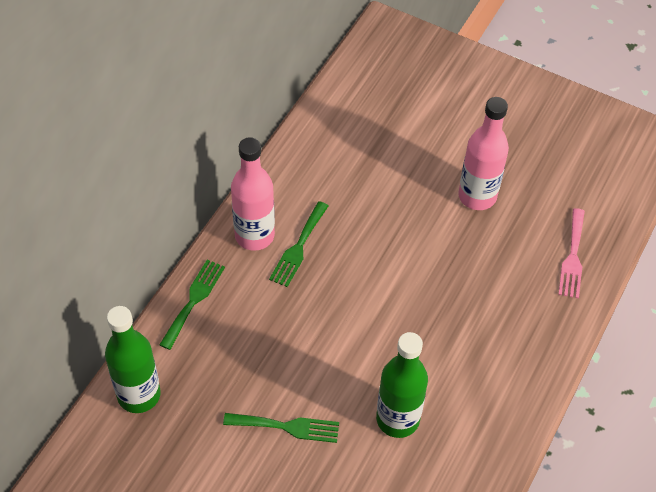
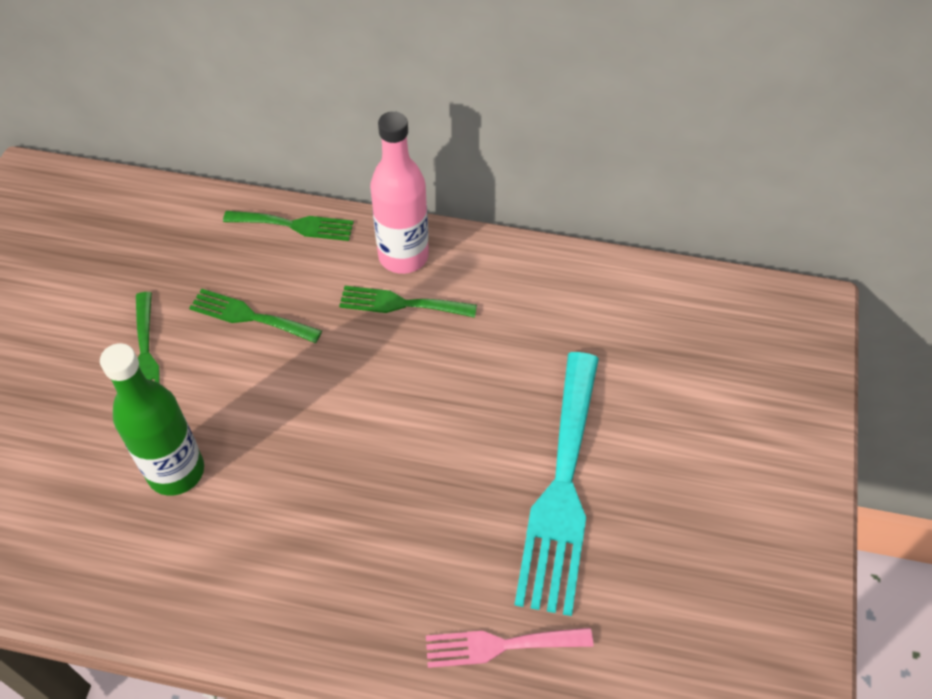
camera: 75 degrees right, 0 degrees up
green bottle [105,306,161,413] -> none
pink bottle [458,97,509,210] -> turquoise fork [515,352,599,616]
none -> green fork [189,289,322,343]

